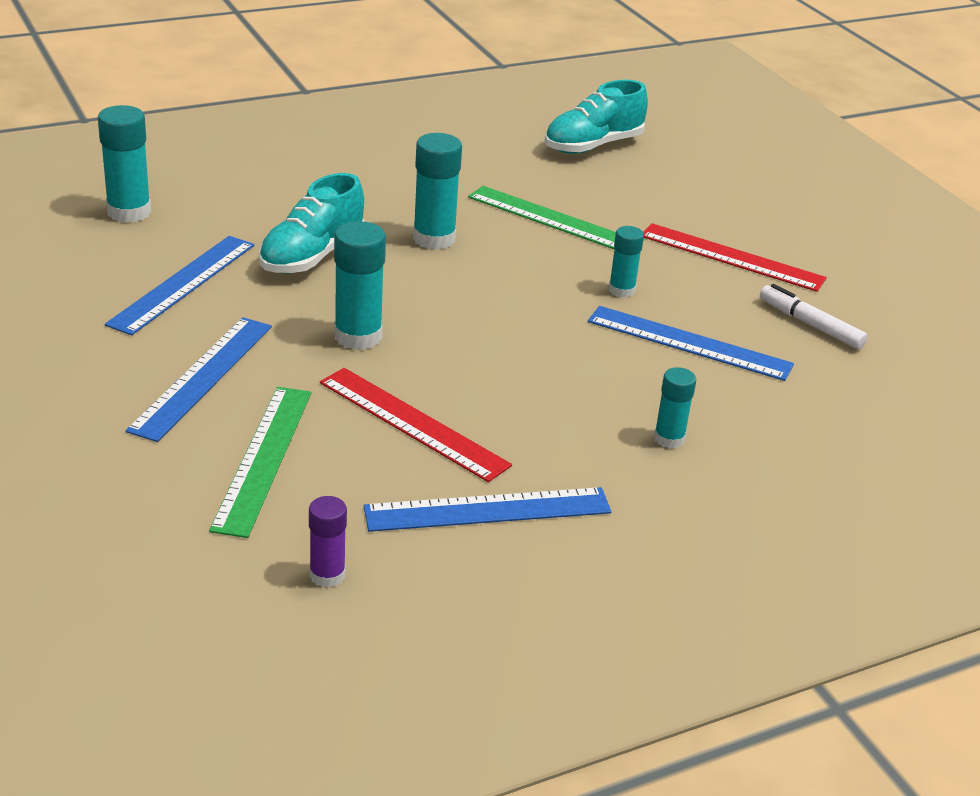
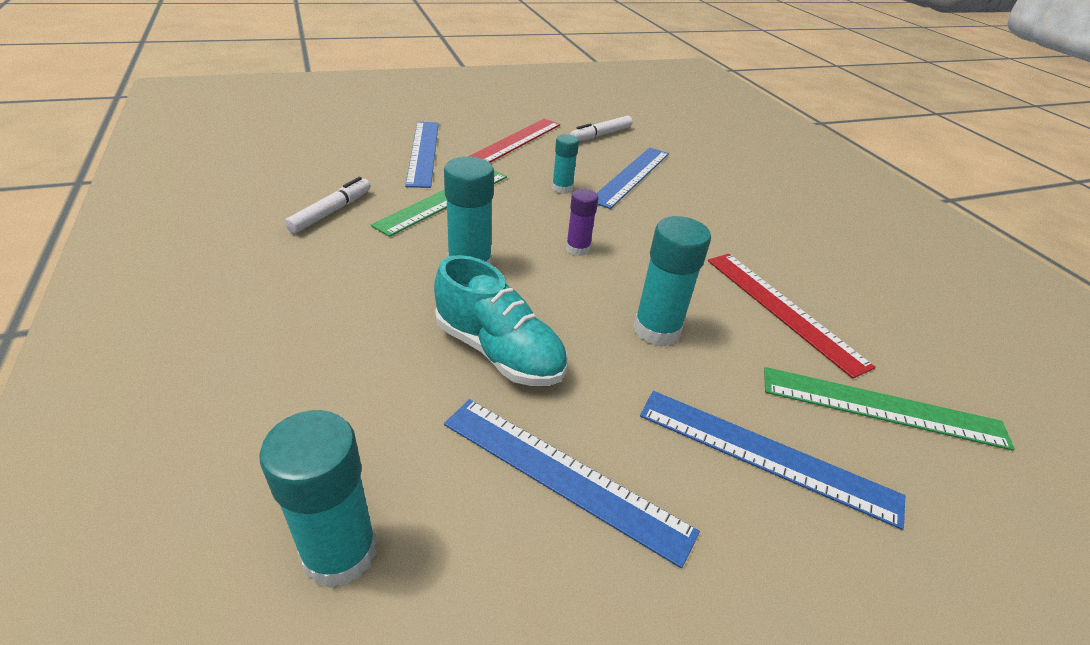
camera: 85 degrees left, 5 degrees up
purple glue stick [309,496,347,587] -> purple glue stick moved to [566,189,598,256]
red ruler [320,368,512,482] -> red ruler turned 75 degrees counterclockwise [708,254,876,379]
blue ruler [363,487,611,532] -> blue ruler moved to [405,122,439,188]
turquoise shoe [544,80,648,154] -> none
turquoise glue stick [654,367,696,448] -> none
none -> white marker [284,177,371,234]

